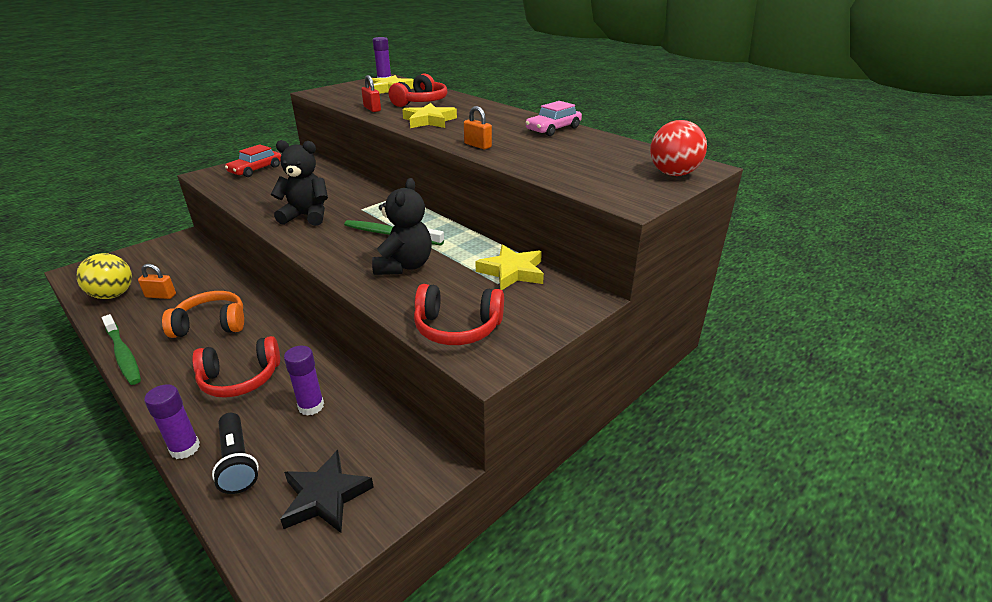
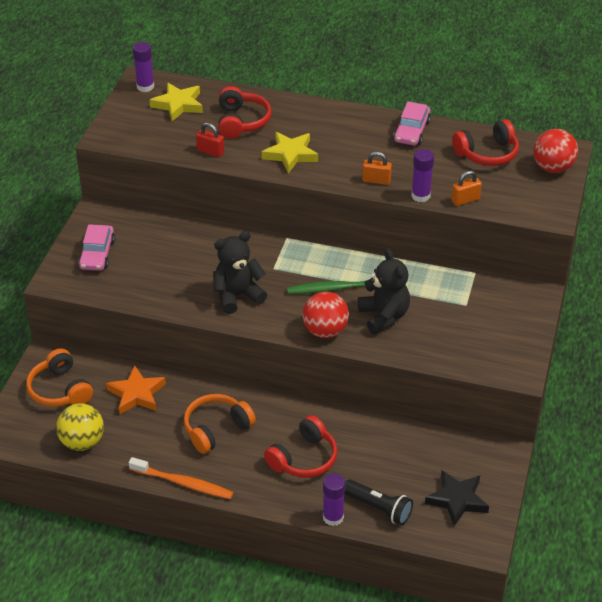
camera: 30 degrees left, 10 degrees up
green toothbrush [102,314,141,385] -> orange toothbrush [129,457,234,499]
orange padlock [138,264,176,299] -> orange padlock moved to [451,171,482,206]
red car [225,144,281,177] -> pink car [78,224,115,271]
purple glue stick [284,346,324,416] -> purple glue stick moved to [411,149,434,202]
red headphones [414,284,504,345] -> red headphones moved to [452,119,519,166]
yellow star [475,244,544,290] -> none
none -> orange headphones [26,348,93,407]
none -> orange star [106,365,166,414]
none -> red ball [303,292,349,338]

